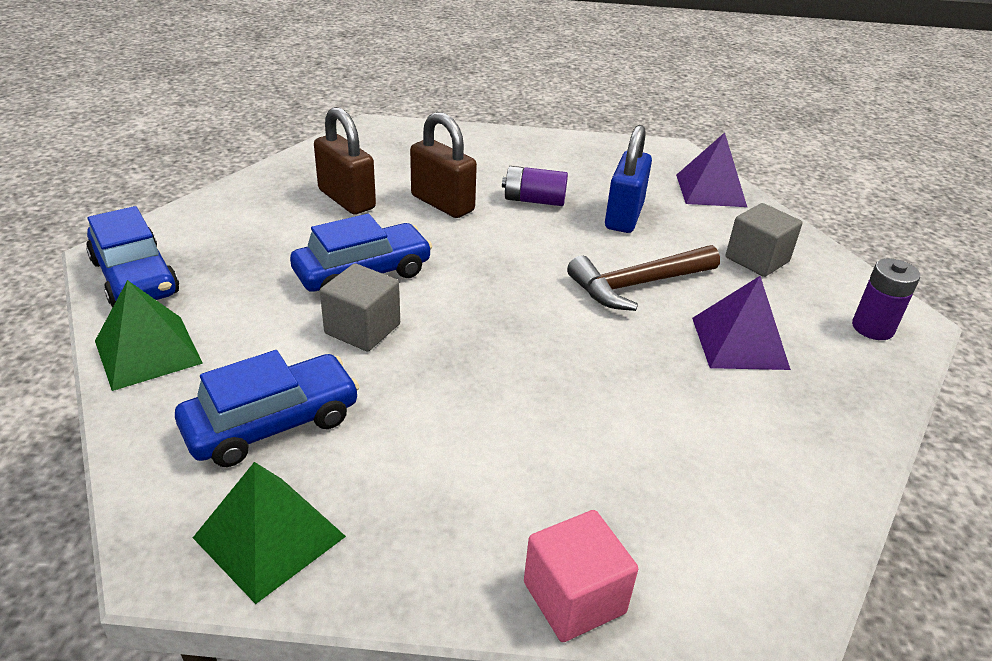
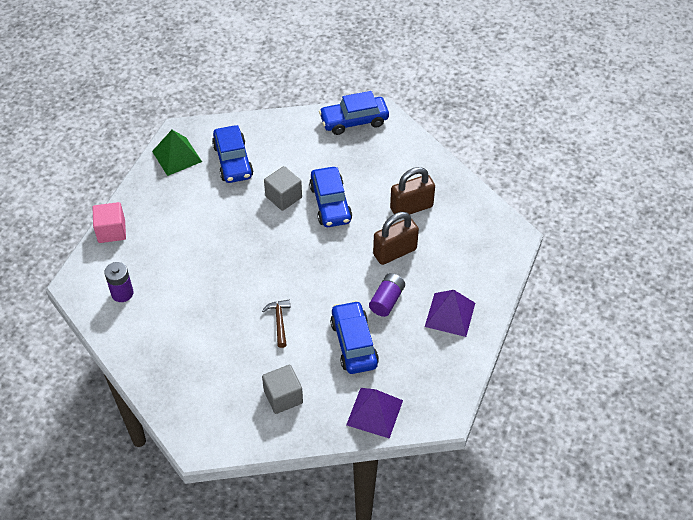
camera: 110 degrees right, 15 degrees up
green pyramid [95,280,203,391] -> none
brown hammer [567,245,720,311] -> brown hammer [262,300,291,348], size x0.59
blue padlock [605,125,652,233] -> blue car [330,301,379,374]
purple pyramid [692,276,791,370] -> purple pyramid moved to [425,290,475,337]
purple battery [852,258,920,340] -> purple battery moved to [104,262,134,302]

